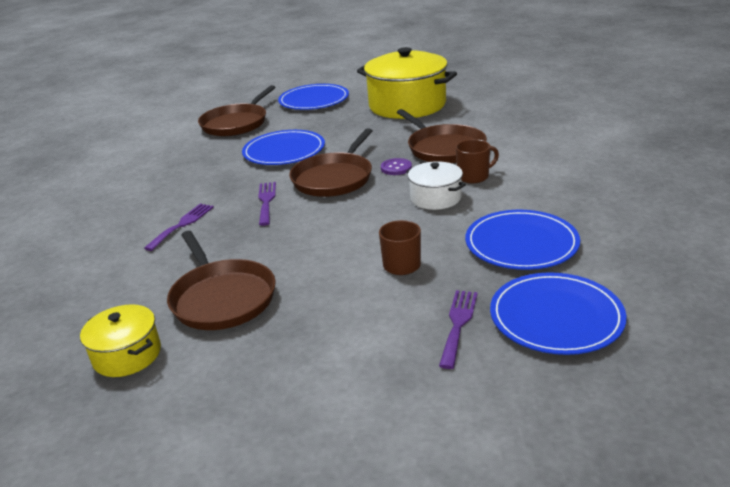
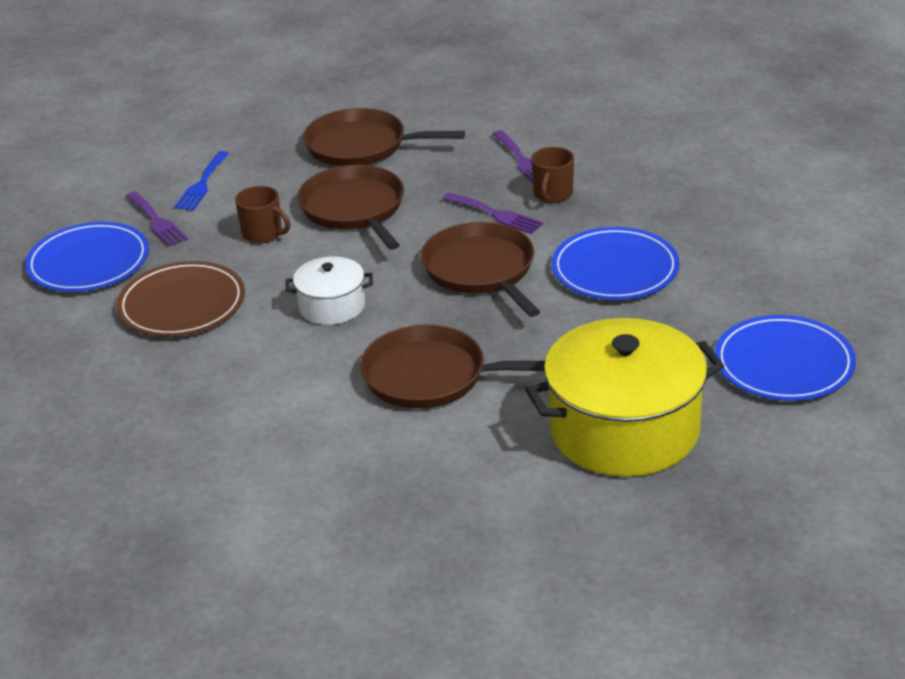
camera: 130 degrees right, 5 degrees up
yellow pot [80,304,161,377] -> none
brown pan [198,85,276,136] -> brown pan moved to [297,165,404,250]
purple button [381,158,412,175] -> none
brown mug [456,139,499,183] -> brown mug moved to [531,147,574,203]
blue plate [465,210,580,270] -> brown plate [116,261,245,337]
none -> blue fork [174,151,229,211]

